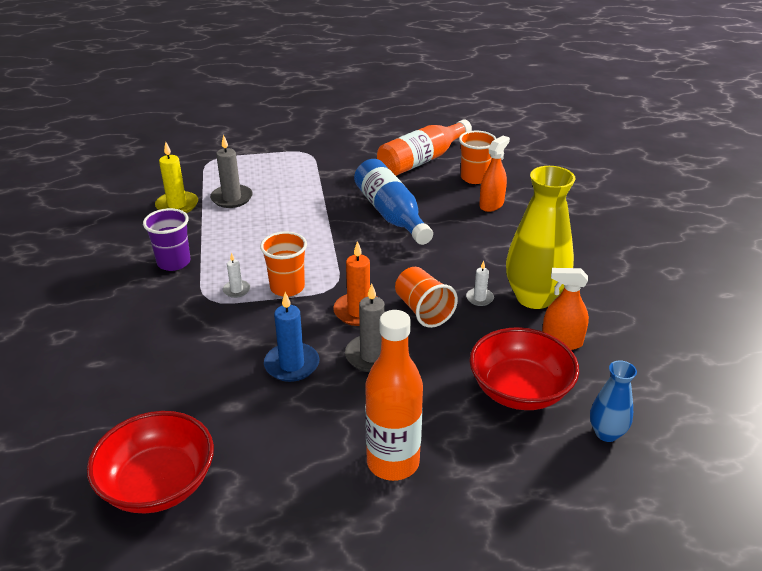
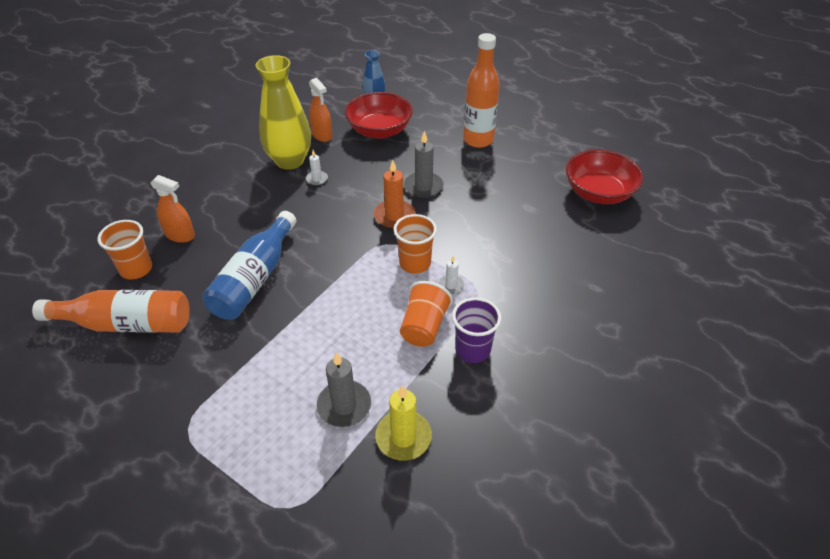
camera: 135 degrees left, 10 degrees up
blue candle [264,292,319,382] -> none
orange cup [395,267,458,328] -> orange cup moved to [400,281,453,347]
orange spray bottle [479,136,510,212] -> orange spray bottle turned 150 degrees counterclockwise [151,175,195,243]

